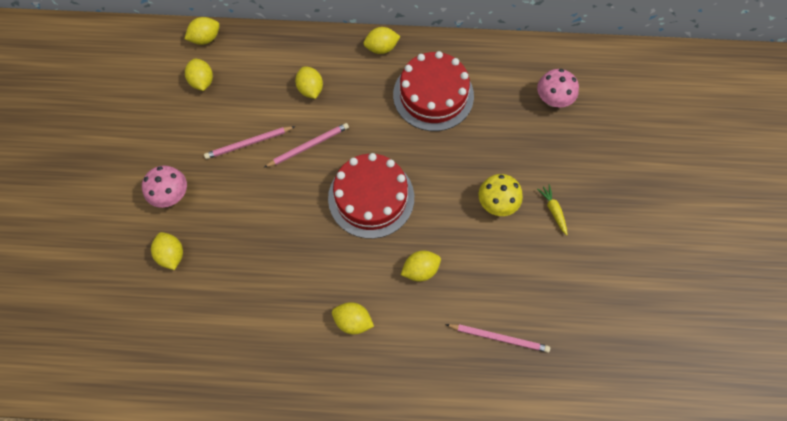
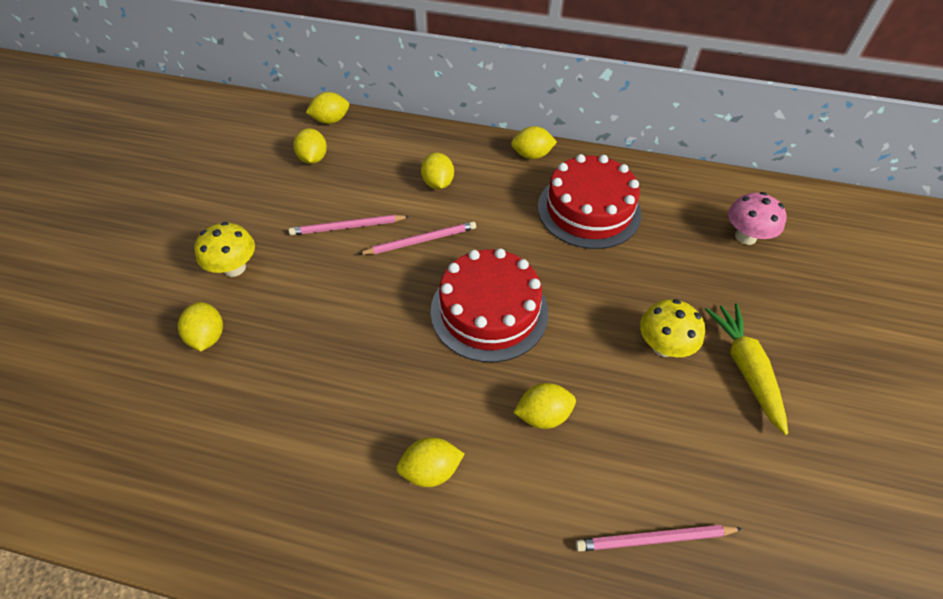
camera: 10 degrees right, 15 degrees down
pink mushroom [142,165,187,208] -> yellow mushroom [194,222,255,277]
yellow lemon [332,302,374,334] -> yellow lemon turned 45 degrees counterclockwise [397,437,464,487]
pink pencil [445,324,550,353] -> pink pencil turned 150 degrees clockwise [575,525,742,552]
yellow carrot [537,184,568,235] -> yellow carrot [705,303,788,435], size x1.82

